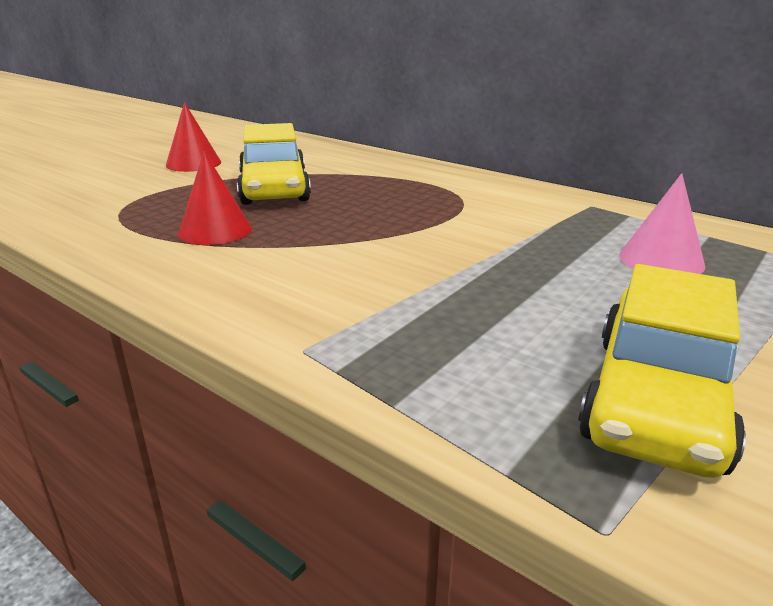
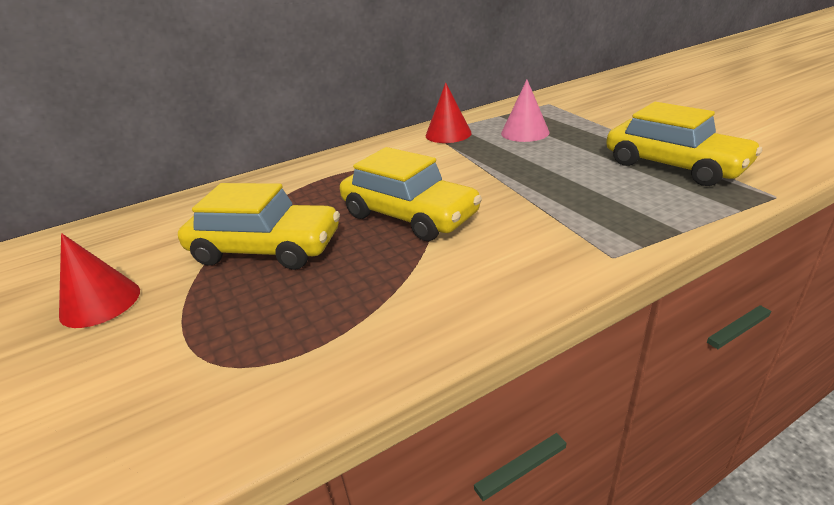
camera: 65 degrees left, 5 degrees up
red cone [178,151,252,245] -> red cone moved to [426,82,472,143]
none -> yellow car [340,147,482,241]

